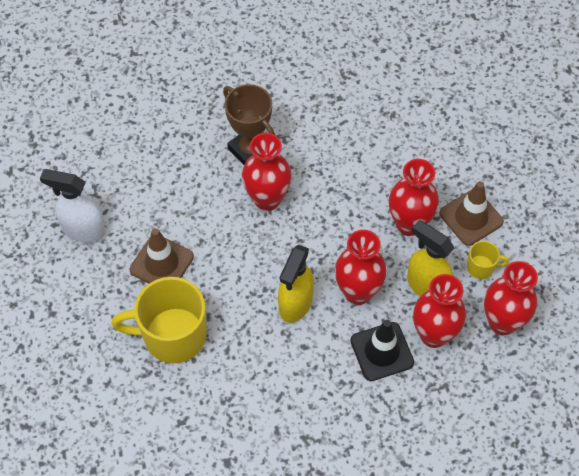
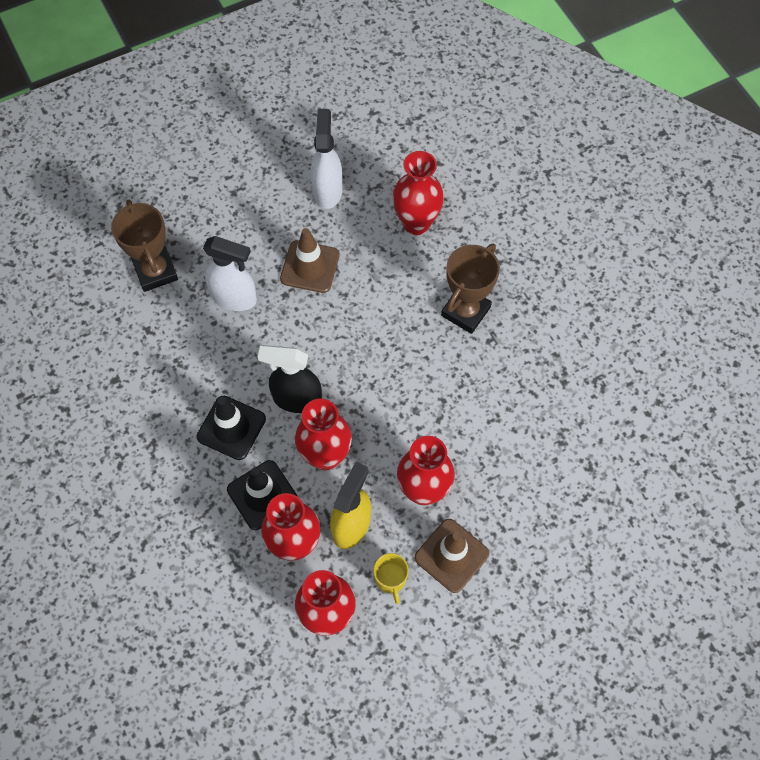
camera: 75 degrees right, 5 degrees up
yellow mug [112,277,207,363] -> white spray bottle [203,236,257,311]
red vase [242,133,292,211] -> red vase moved to [392,151,444,235]
yellow spray bottle [278,245,314,323] -> black spray bottle [258,345,322,413]
none -> brown trophy [111,200,178,292]
none -> black traffic cone [197,396,266,460]

